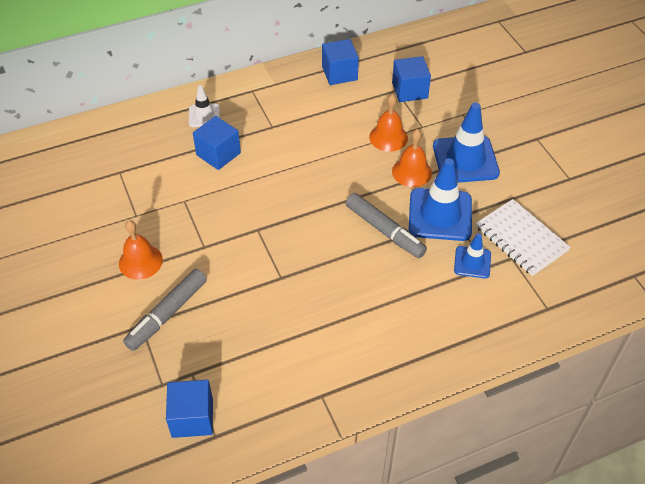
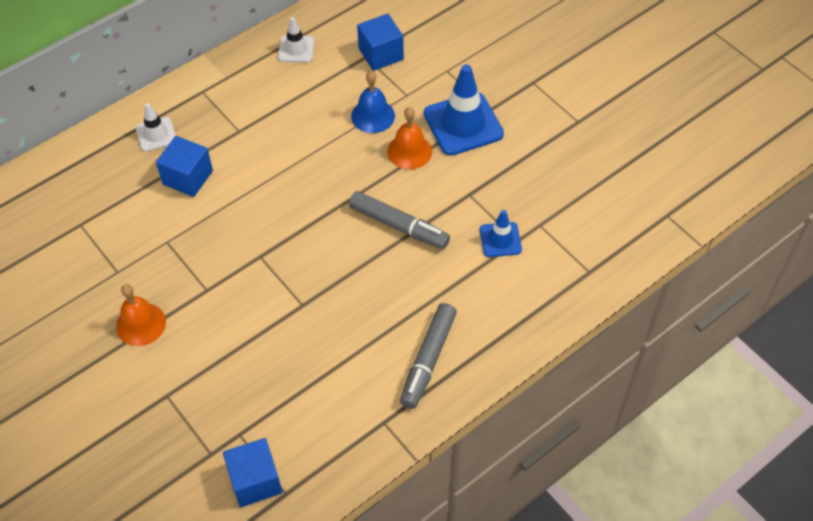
camera: 15 degrees left, 5 degrees up
grey marker [123,269,207,351] -> grey marker moved to [400,303,457,409]
blue cube [322,39,359,85] -> white traffic cone [278,17,314,63]
orange bell [369,94,408,152] -> blue bell [351,71,395,133]
blue traffic cone [409,158,472,241] -> none
white notebook [476,199,571,276] -> none

